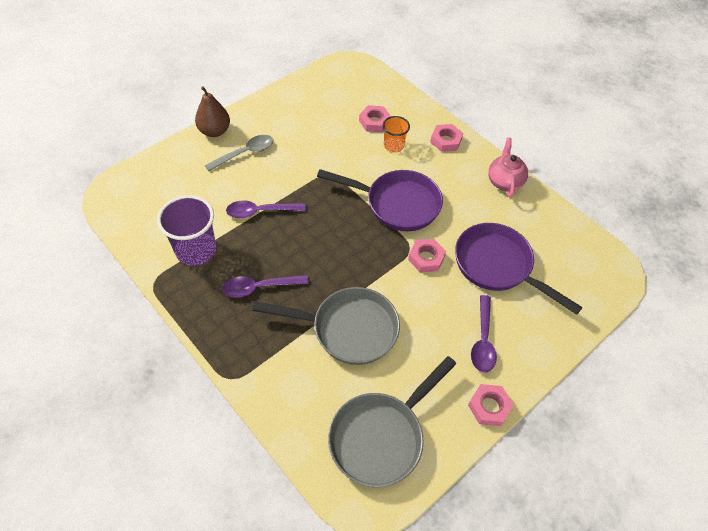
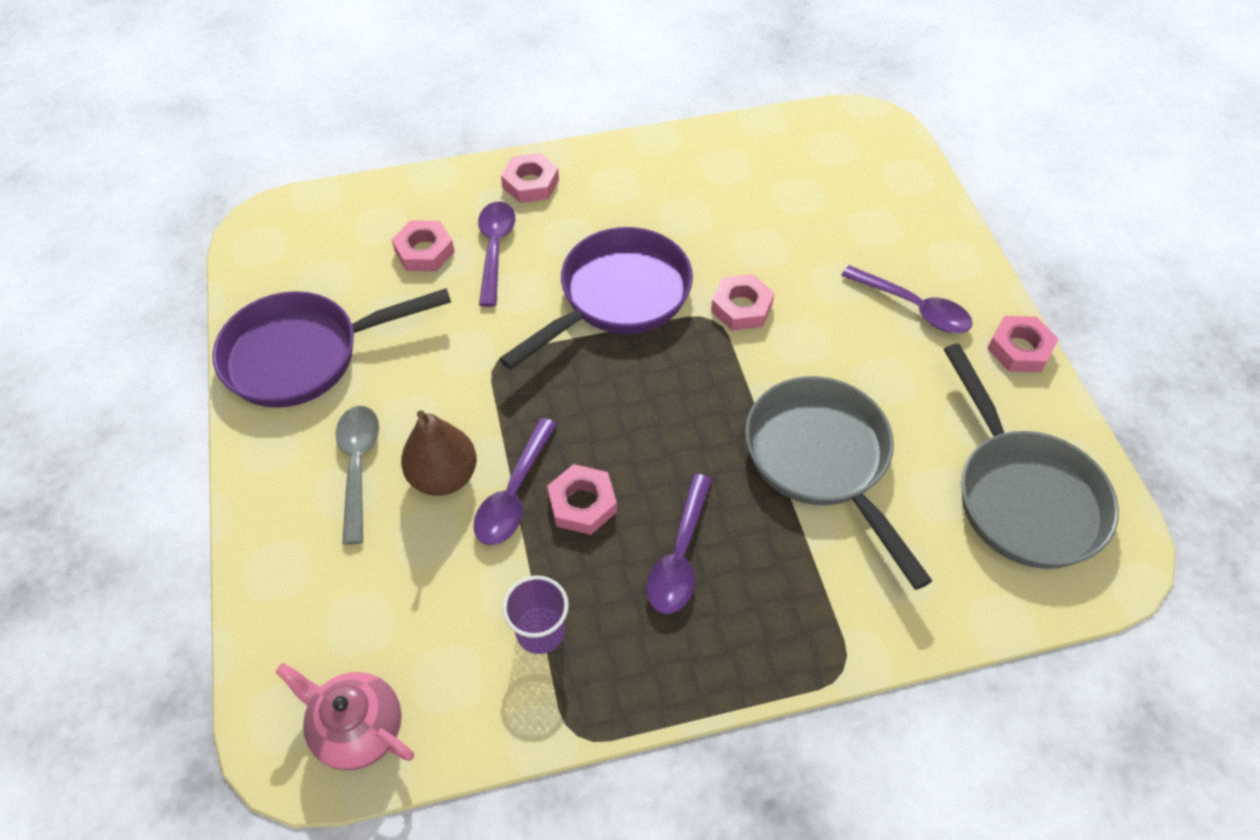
camera: 60 degrees left, 0 degrees up
purple cup [157,195,216,266] -> purple cup [502,576,569,654], size x0.58
brown pear [195,86,230,137] -> brown pear moved to [401,410,477,496]
grey pan [252,287,400,365] -> grey pan turned 60 degrees counterclockwise [745,376,932,590]
orange cup [383,116,410,153] -> purple spoon [478,201,515,307]
purple pan [455,223,583,315] -> purple pan moved to [212,288,451,408]
pink teapot [488,138,528,198] -> pink teapot moved to [275,663,414,770]
none -> pink nut [547,464,617,535]

